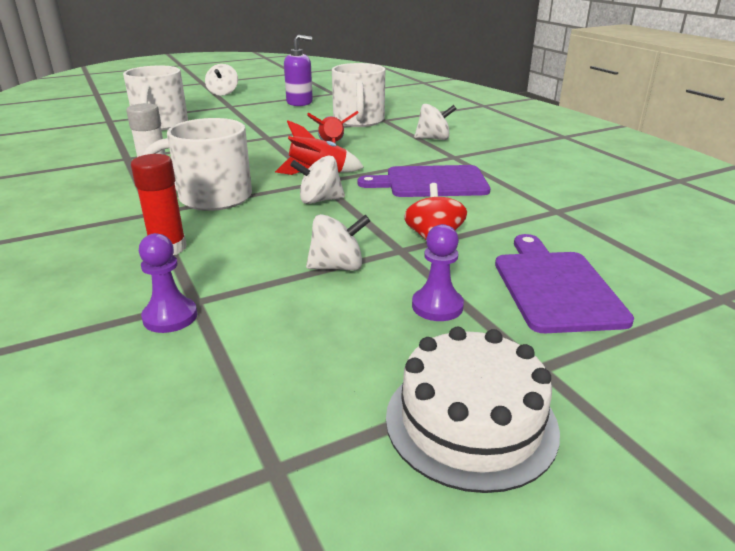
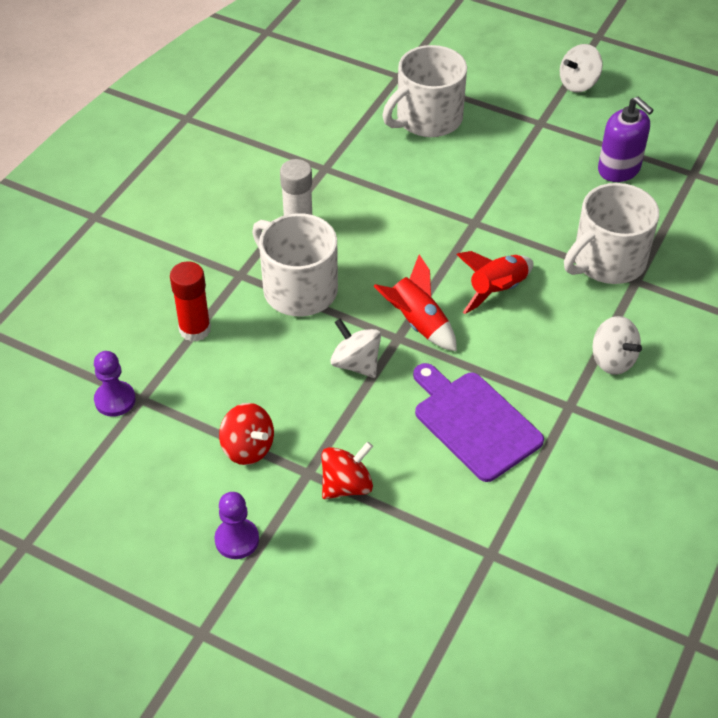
camera: 55 degrees right, 20 degrees up
white spinning top [306,214,370,271] -> red spinning top [219,403,274,465]
white cake [386,327,560,493] -> none
purple cutting board [495,234,634,333] -> none

